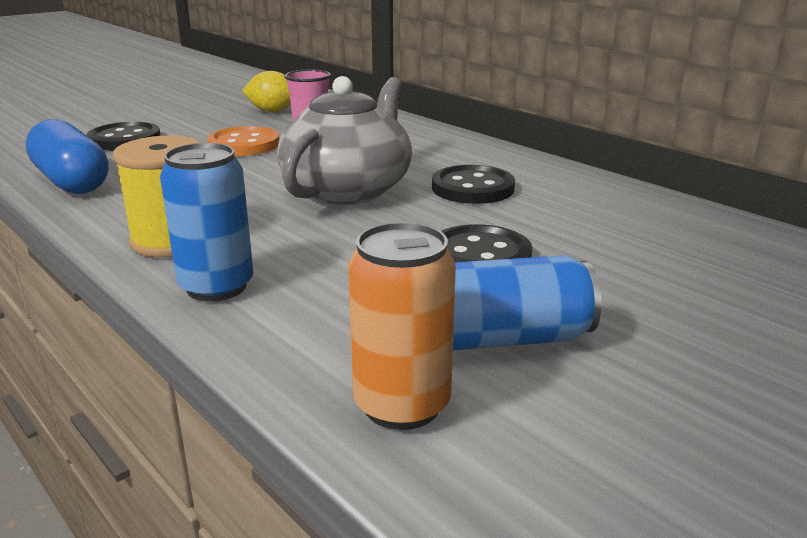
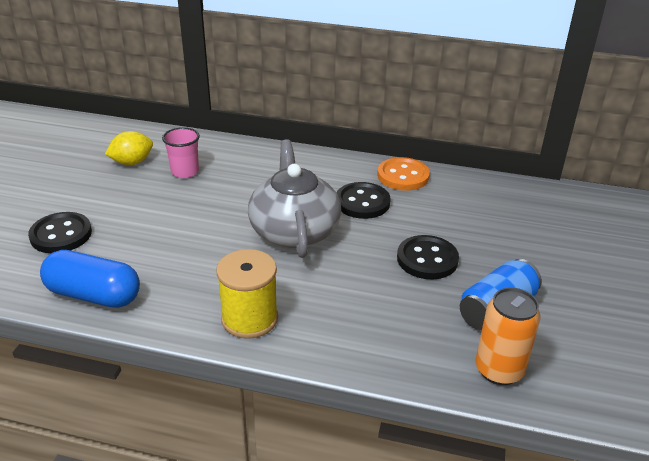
camera: 35 degrees left, 10 degrees up
blue can [160,143,254,302] -> none
orange button [207,126,279,156] -> orange button moved to [377,157,430,191]

